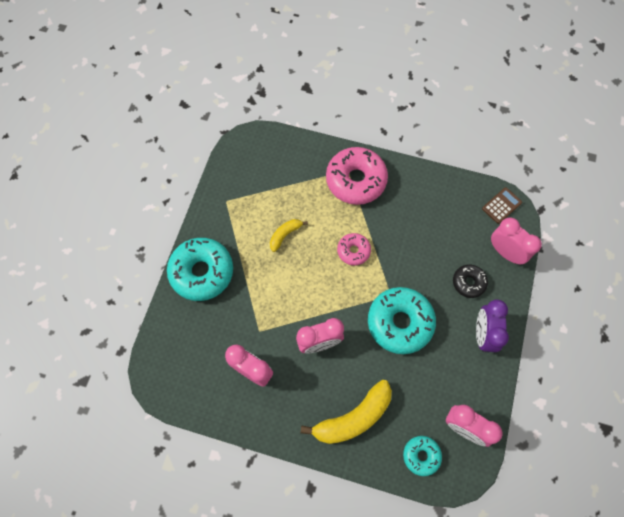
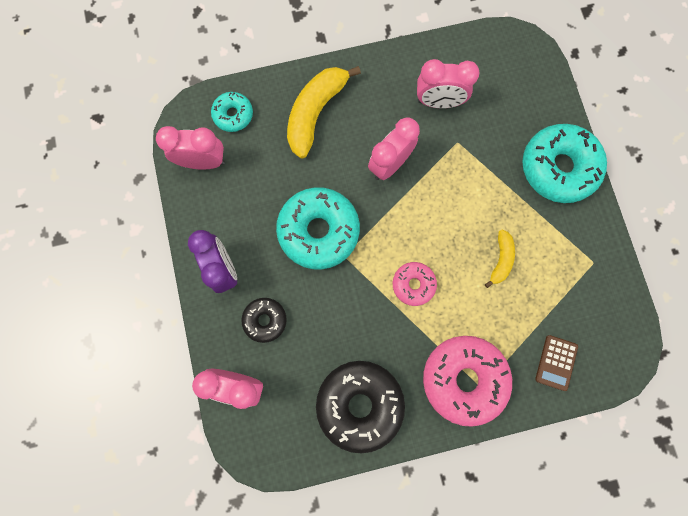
camera: 150 degrees right, 10 degrees up
brown calculator [482,188,522,224] -> brown calculator moved to [535,335,578,391]
none -> black donut [316,361,405,453]

